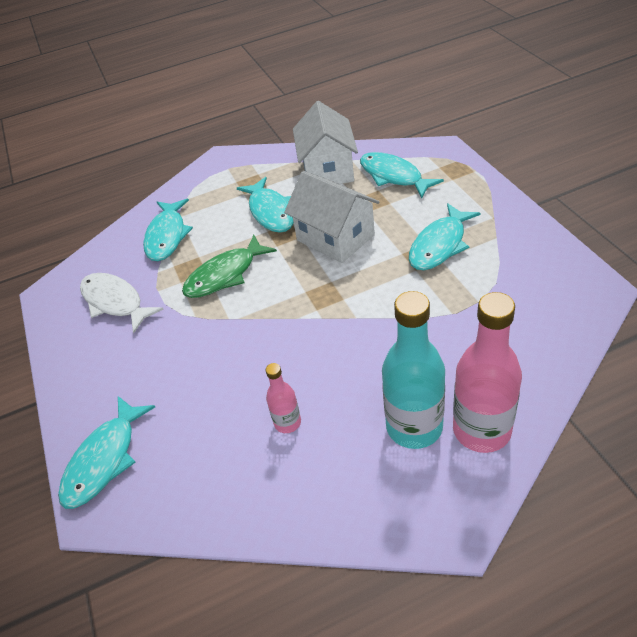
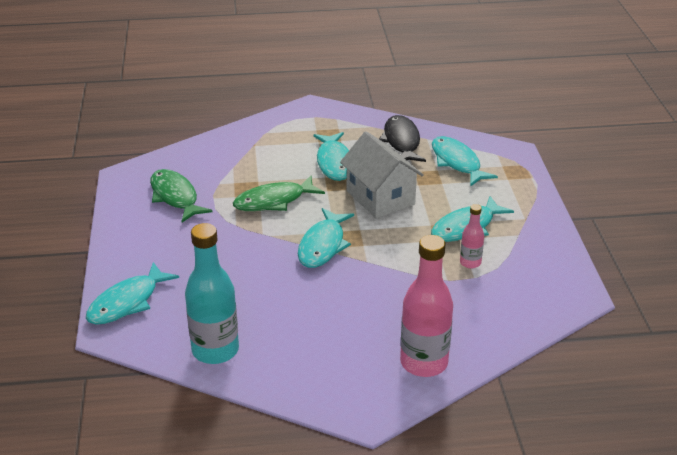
camera: 10 degrees right, 10 degrees down
white fish [80,273,164,333] -> green fish [150,169,213,223]
turquoise fish [143,199,193,261] -> turquoise fish moved to [298,208,354,268]
pink bottle [266,363,301,433] -> pink bottle moved to [460,204,484,268]
white house [293,101,358,184] -> black fish [379,115,426,162]
turquoise bottle [382,291,445,449] -> turquoise bottle moved to [185,223,239,364]

